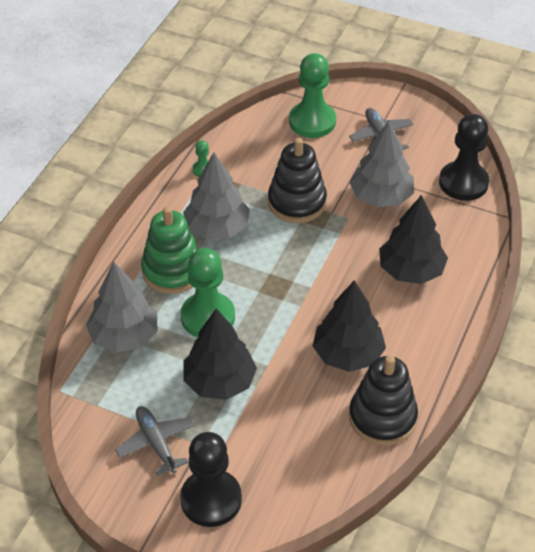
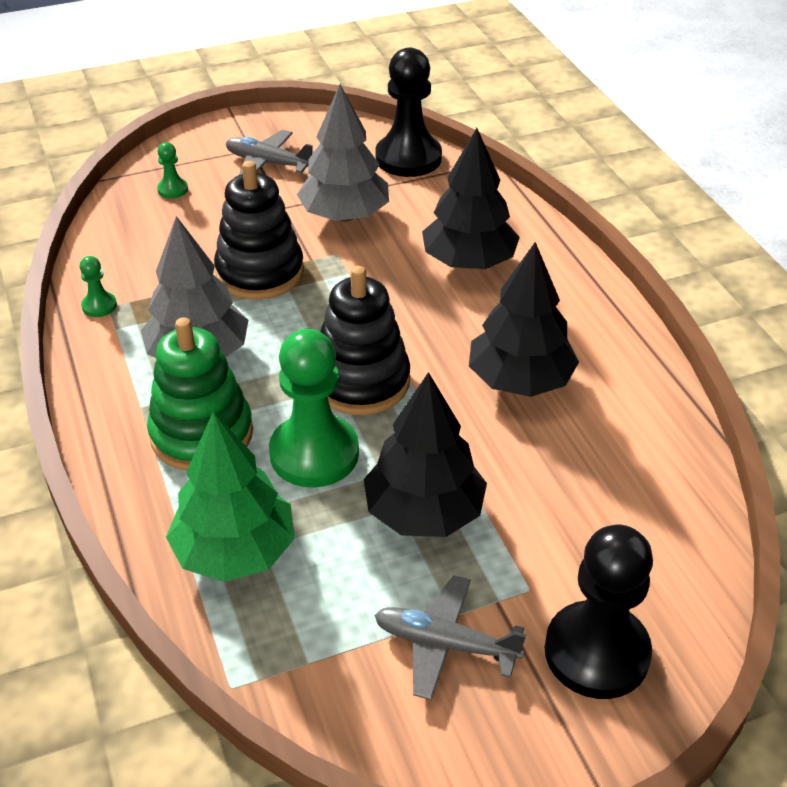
camera: 45 degrees left, 5 degrees down
grey tree [86,262,157,353] -> green tree [166,412,295,582]
green pawn [289,53,336,138] -> green pawn [157,142,188,199], size x0.44
black stacking toy [349,355,418,446] -> black stacking toy moved to [320,266,410,415]

